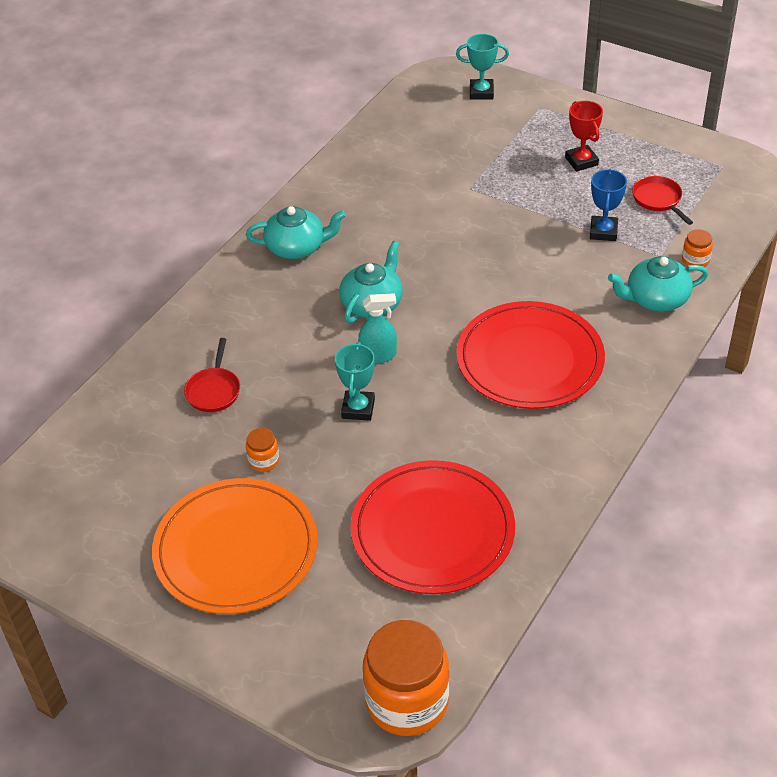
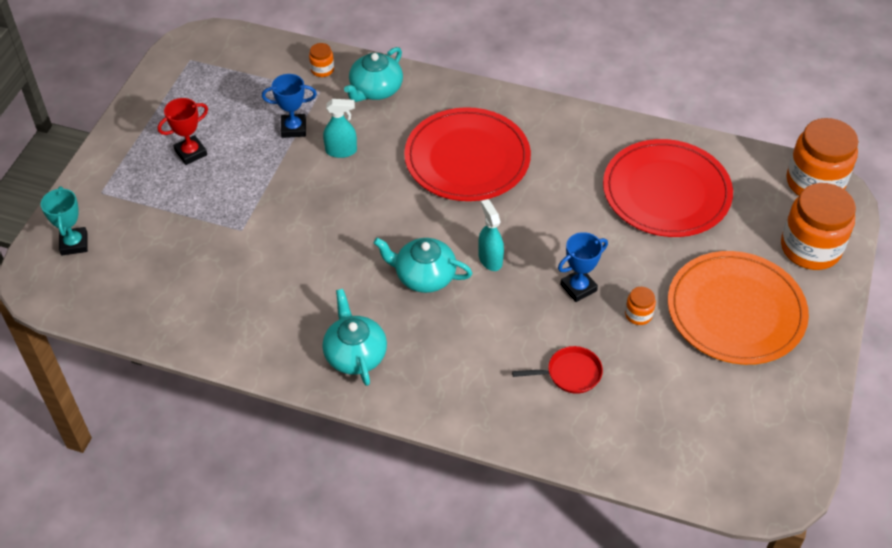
camera: 105 degrees left, 5 degrees up
turquoise trophy [335,342,375,421] -> none
turquoise teapot [608,256,708,312] -> turquoise teapot turned 60 degrees clockwise [344,47,403,102]
red pan [632,176,693,225] -> none
none -> turquoise spray bottle [323,99,357,158]
none -> blue trophy [558,232,608,302]
none -> orange jar [781,183,856,270]

